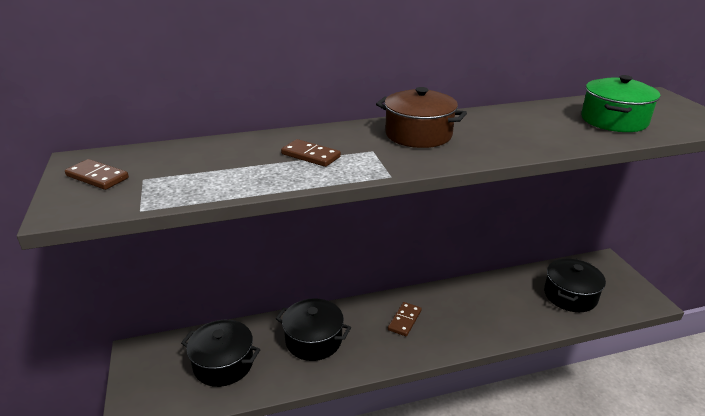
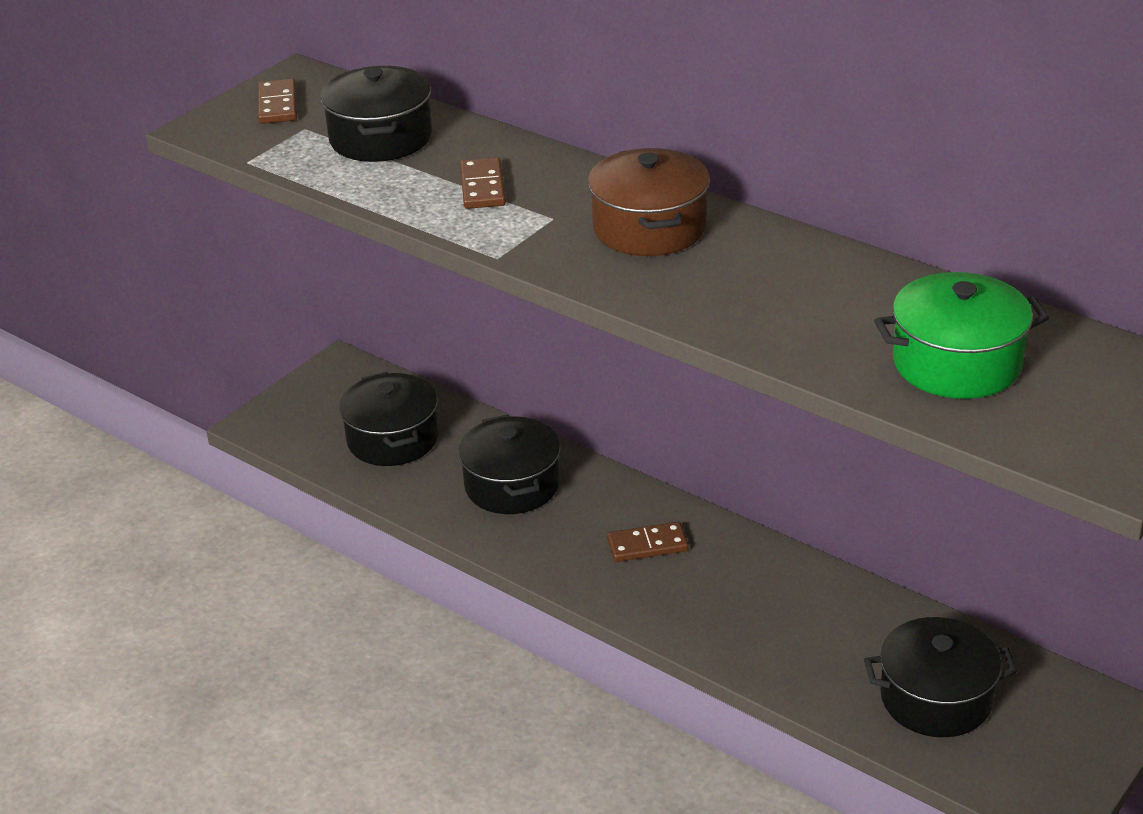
camera: 55 degrees right, 5 degrees up
none -> black pot [320,66,432,162]

